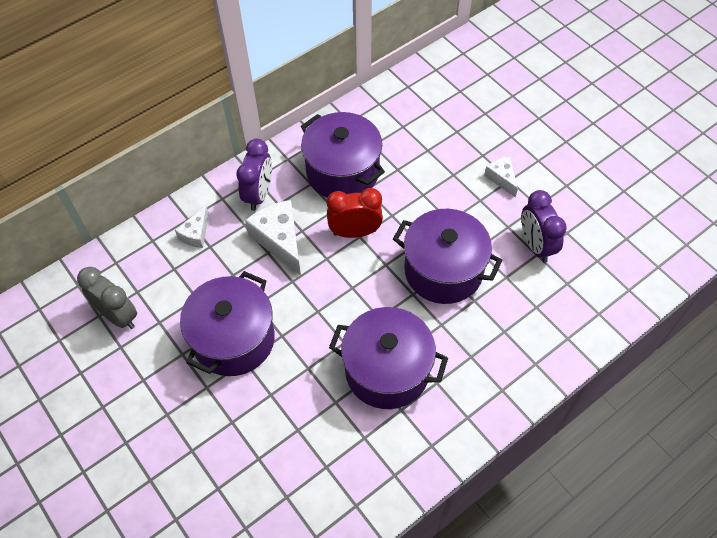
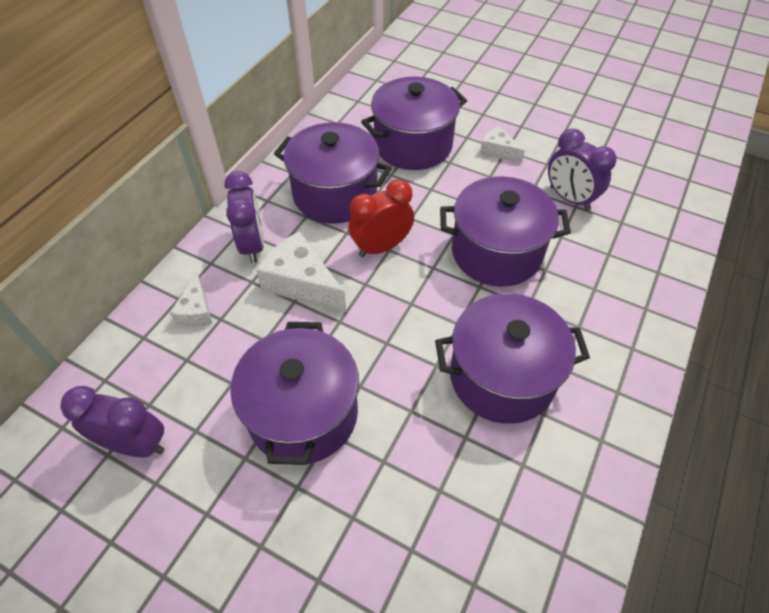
camera: 25 degrees left, 5 degrees down
grey clock [77,267,137,329] -> purple clock [60,386,164,457]
none -> purple pot [361,77,467,170]

